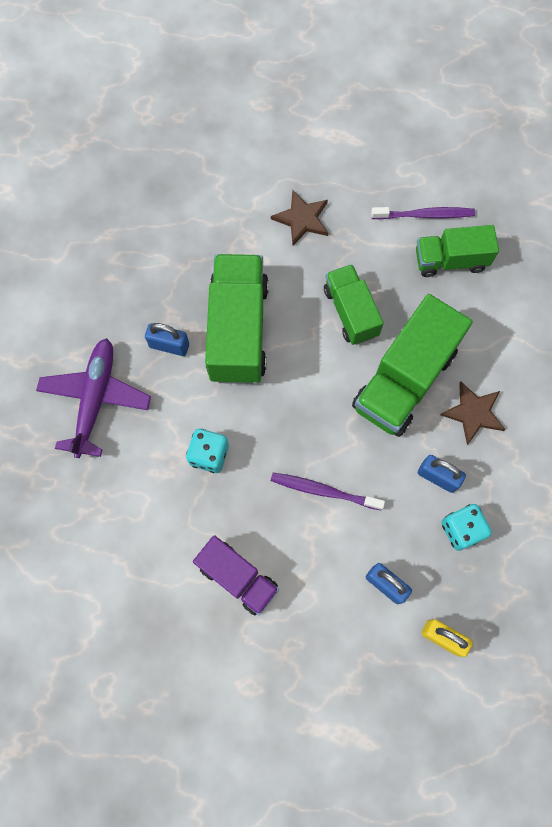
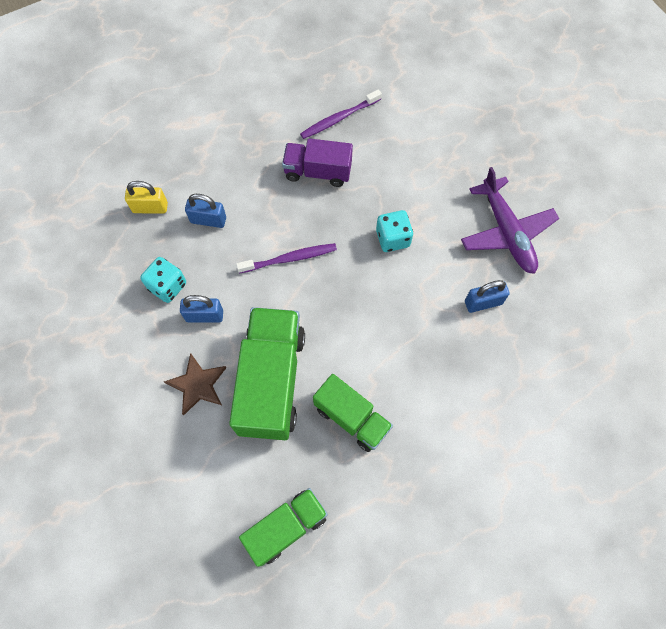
camera: 150 degrees right, 5 degrees down
green truck [205,254,269,384] -> none
brown star [271,190,328,245] -> none
purple toothbrush [371,207,475,220] -> purple toothbrush moved to [300,89,382,139]

